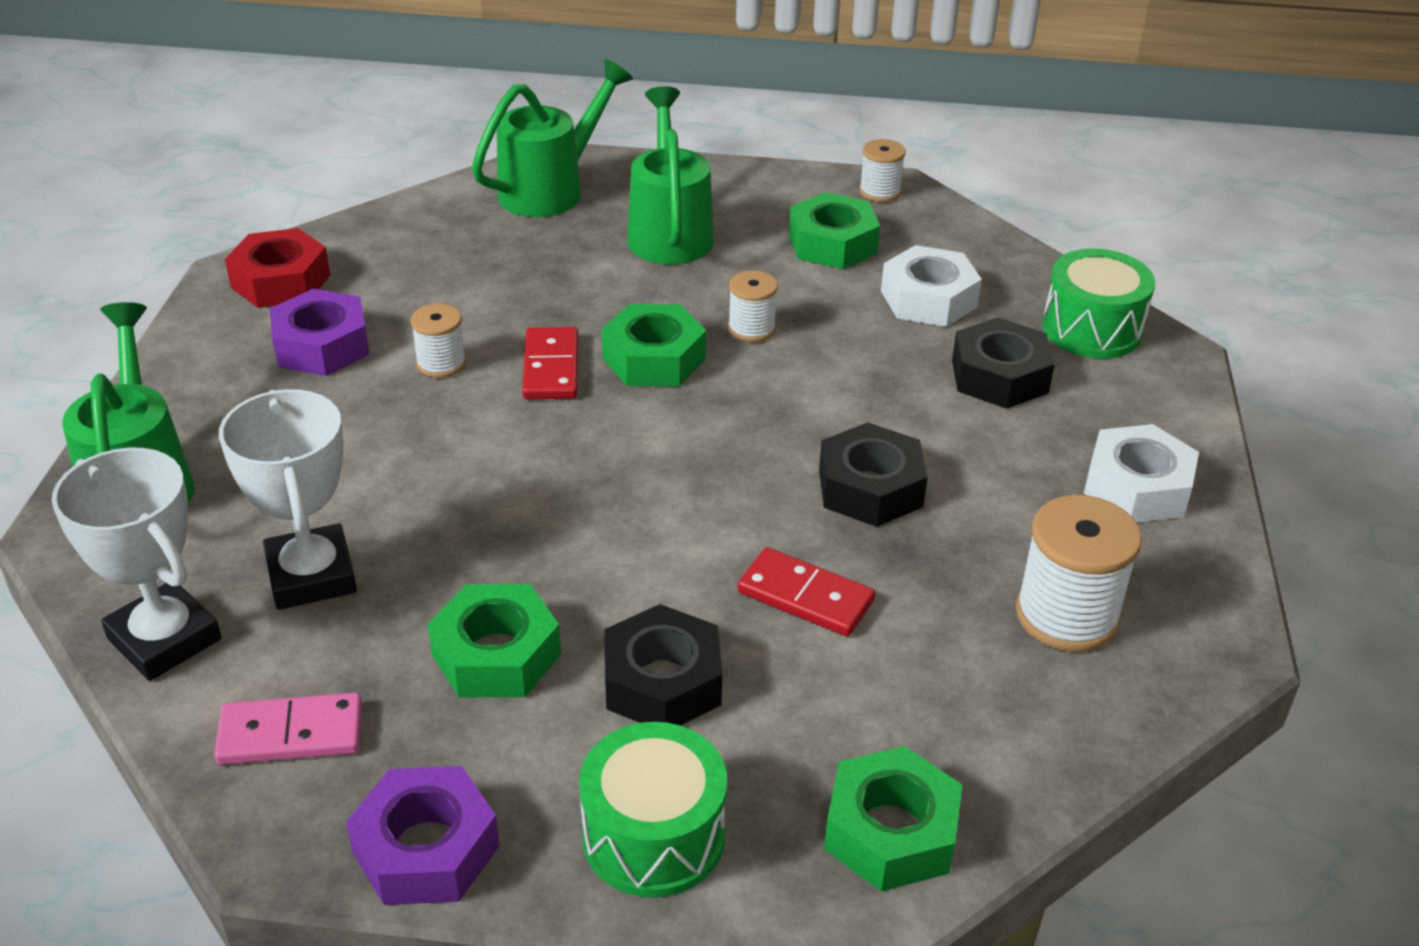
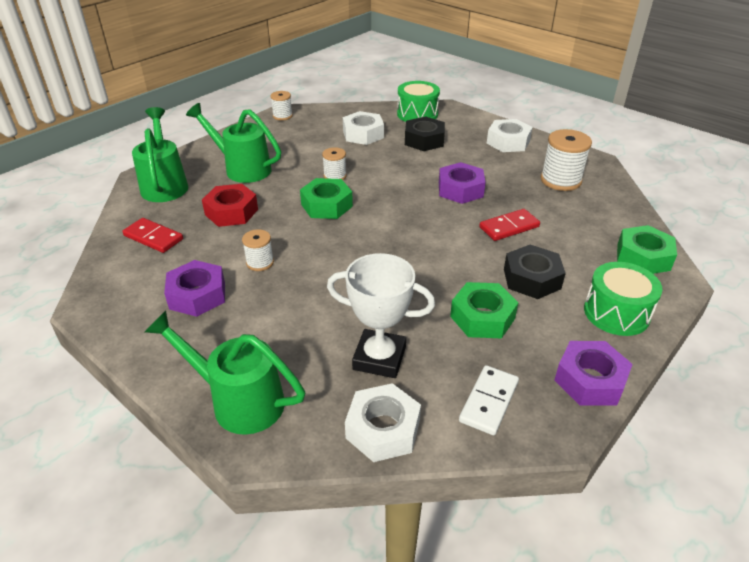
camera: 55 degrees left, 0 degrees up
white trophy [52,448,222,681] -> white nut [345,383,421,462]
pink domino [214,693,362,765] -> white domino [459,365,519,435]
red nut [225,228,330,308] -> red nut moved to [202,184,258,227]
red domino [522,327,578,399] -> red domino moved to [122,218,183,253]
green nut [789,192,880,269] -> none
black nut [819,422,928,527] -> purple nut [439,162,486,204]

